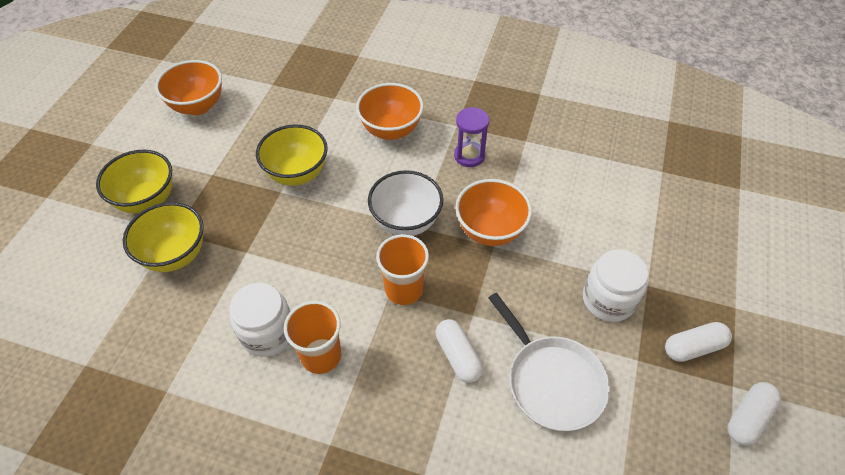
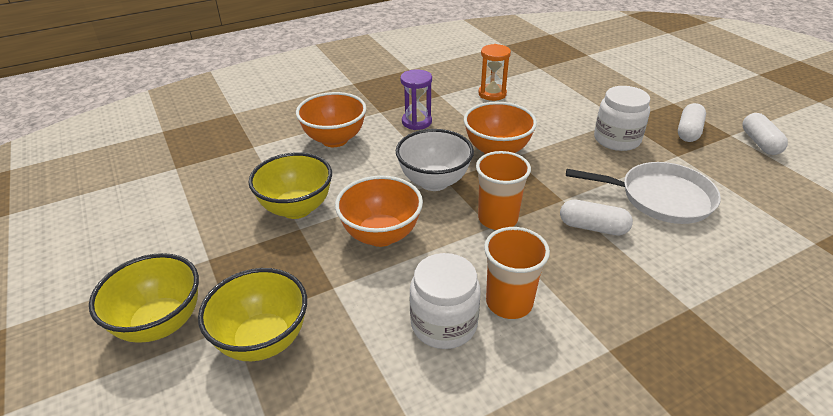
camera: 45 degrees left, 15 degrees down
orange bowl [155,60,222,115] -> orange bowl moved to [335,175,423,247]
none -> orange hourglass [478,44,511,101]

